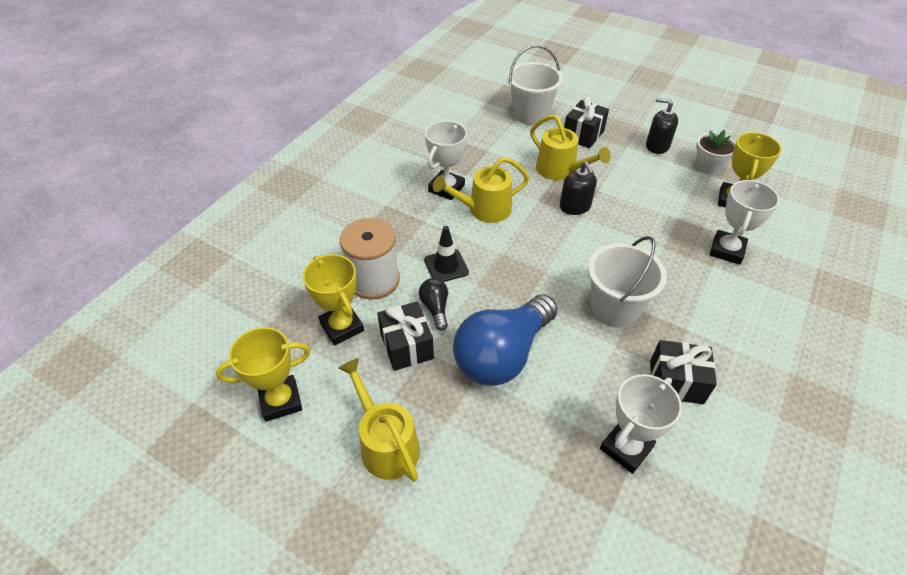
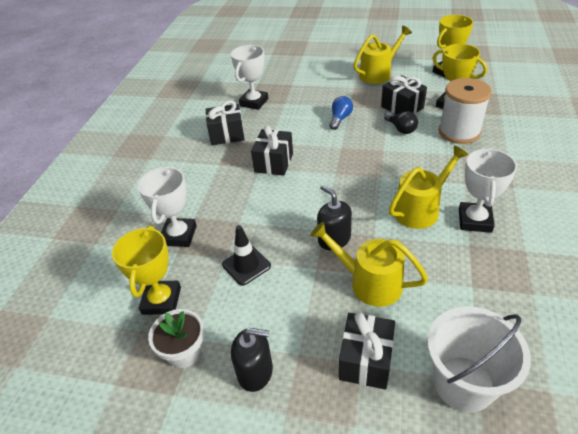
camera: 165 degrees right, 5 degrees down
yellow watering can [339,358,420,482] -> yellow watering can turned 75 degrees counterclockwise [354,26,412,84]
black traffic cone [424,226,469,282] -> black traffic cone moved to [222,225,271,286]
blue light bulb [453,295,558,386] -> blue light bulb [329,96,353,130], size x0.44
white bucket [588,236,667,328] -> black gift [251,125,293,176]

